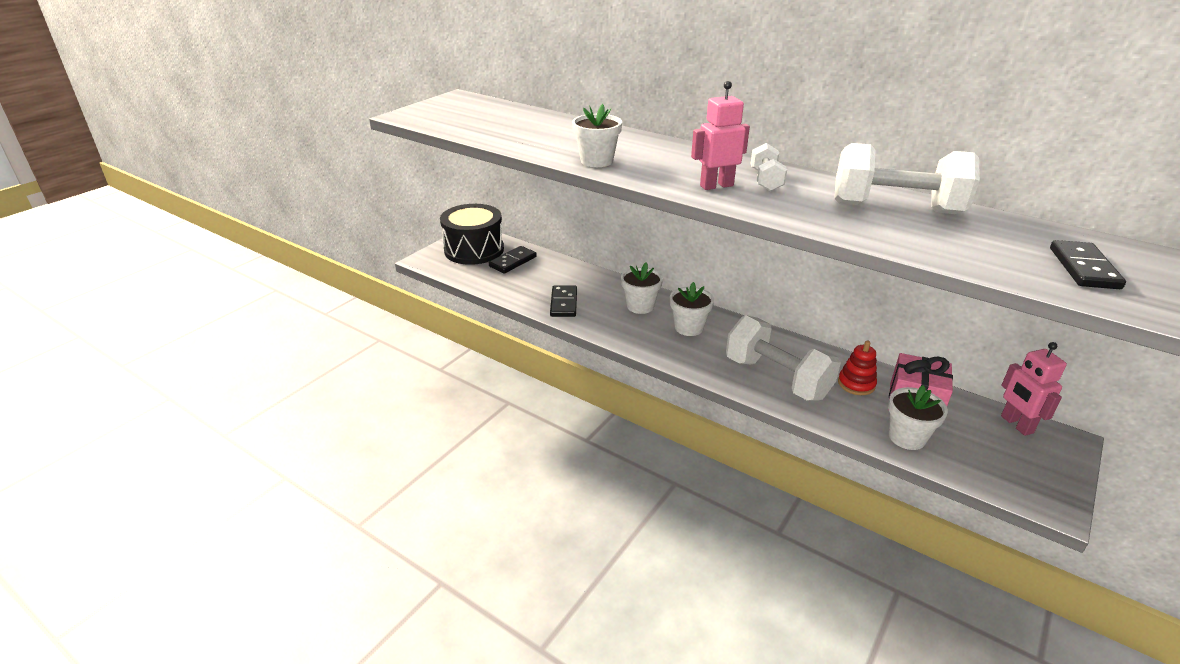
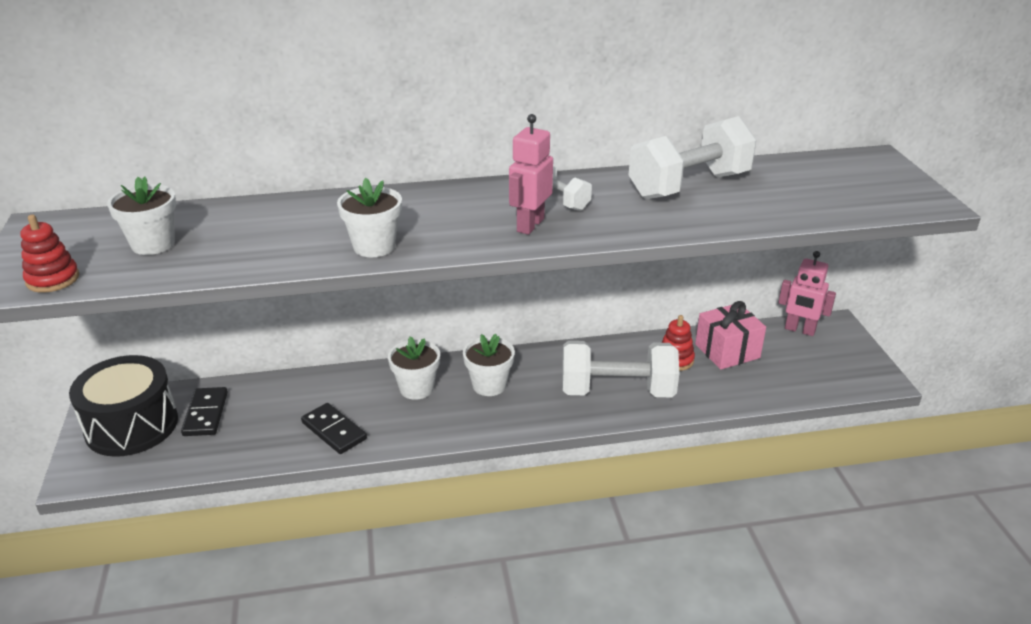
camera: 45 degrees left, 0 degrees up
white flower pot [888,385,948,450] -> white flower pot moved to [107,176,176,255]
black domino [1050,240,1126,289] -> none
none -> red stacking toy [20,215,79,293]

